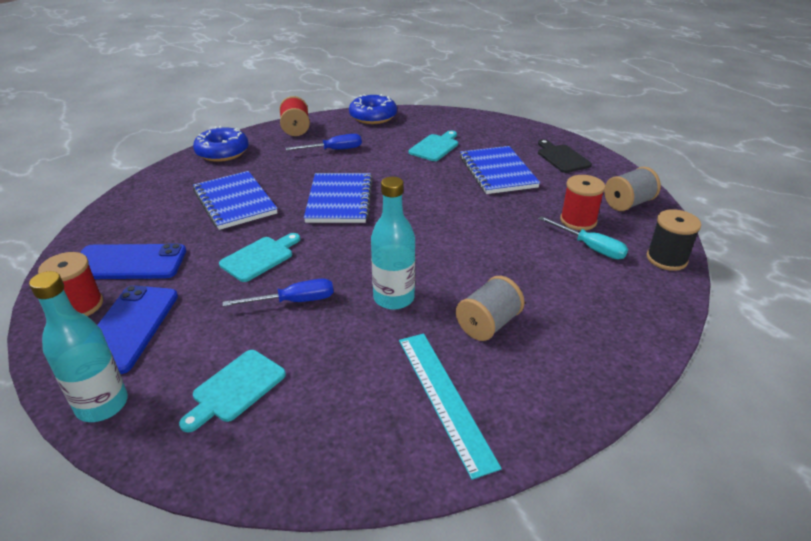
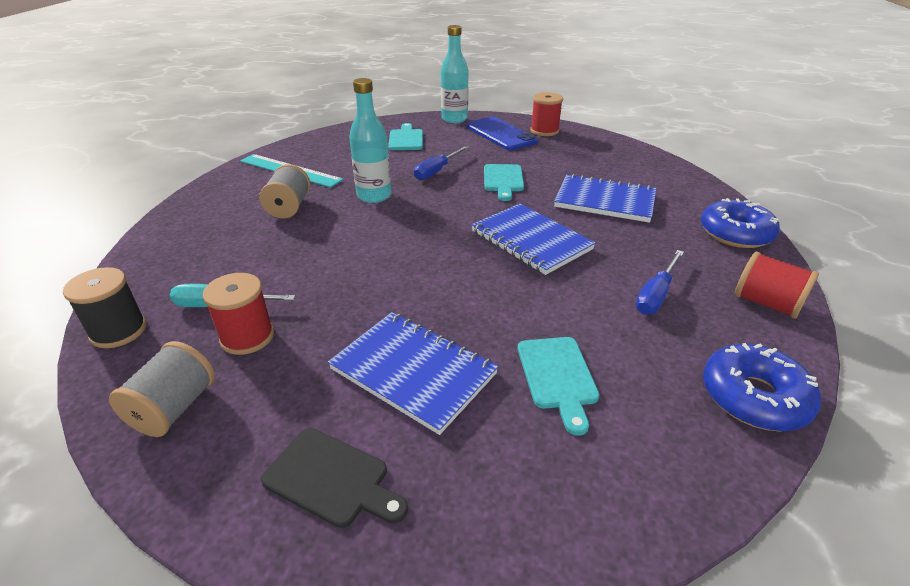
camera: 140 degrees right, 0 degrees up
blue phone [80,243,186,279] -> none

